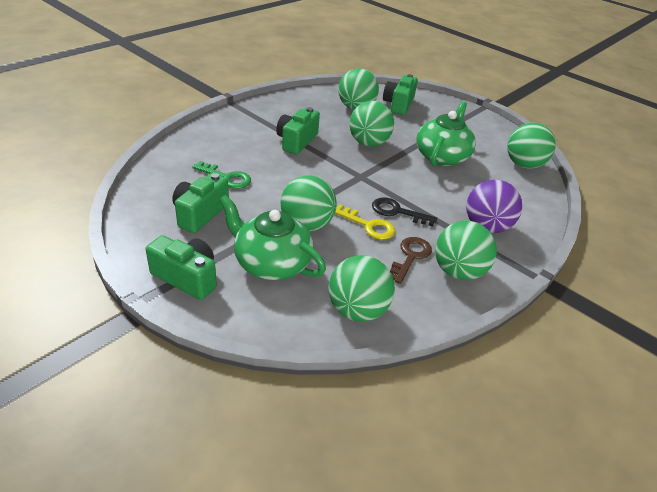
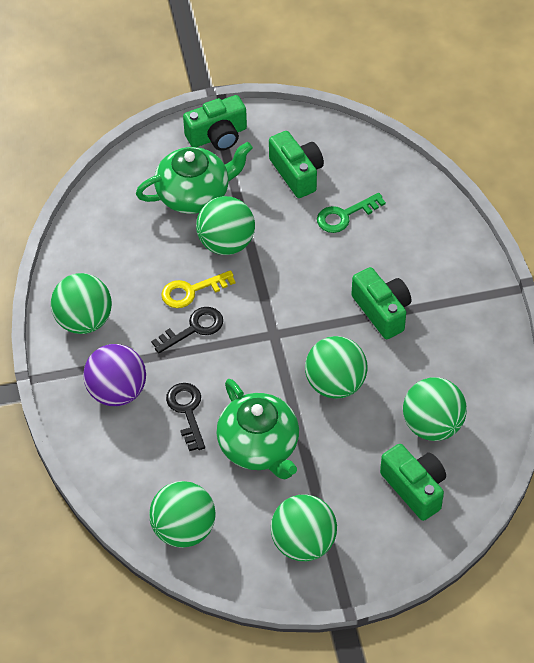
camera: 130 degrees right, 15 degrees up
green ball [328,255,395,322] -> green ball moved to [271,495,337,561]
brown key [390,237,432,284] -> none
none -> black key [166,383,205,451]

